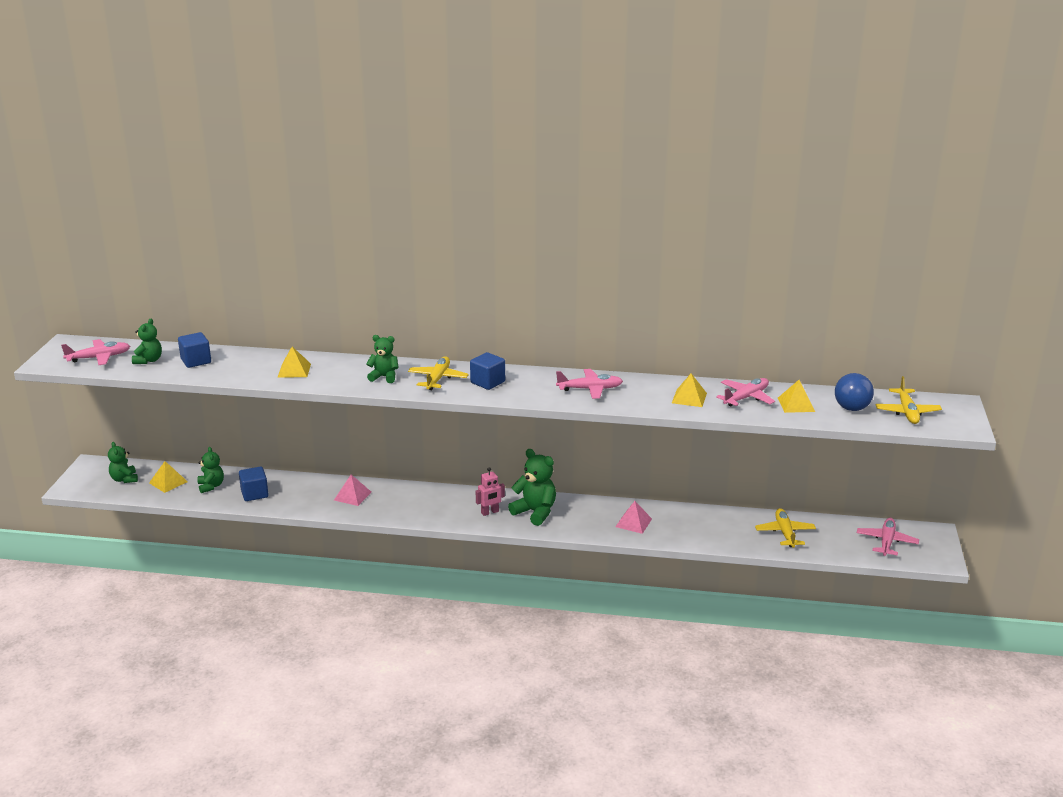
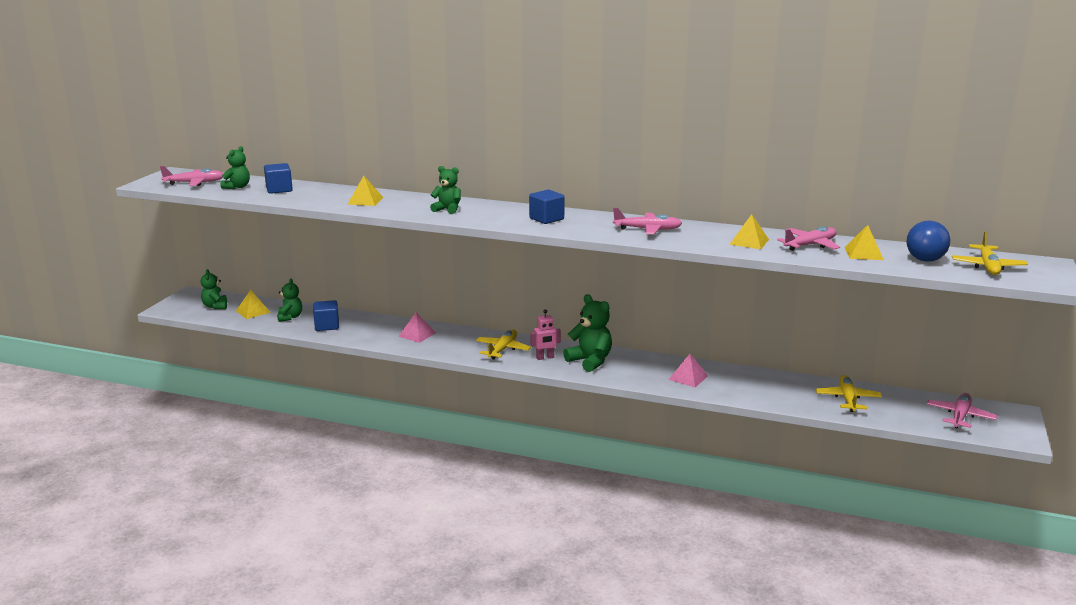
camera: 10 degrees right, 5 degrees down
yellow plane [408,356,469,390] -> yellow plane moved to [476,330,531,359]

